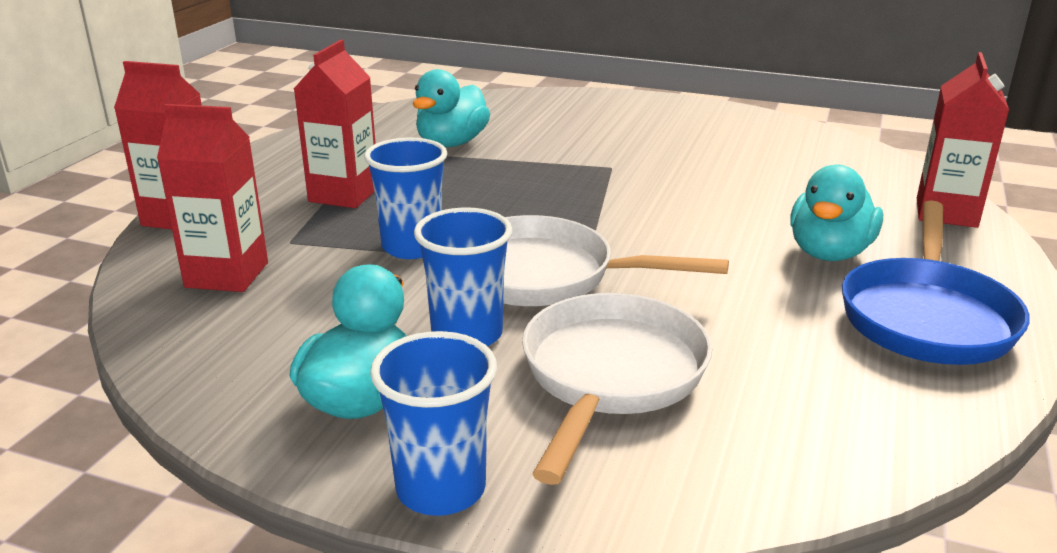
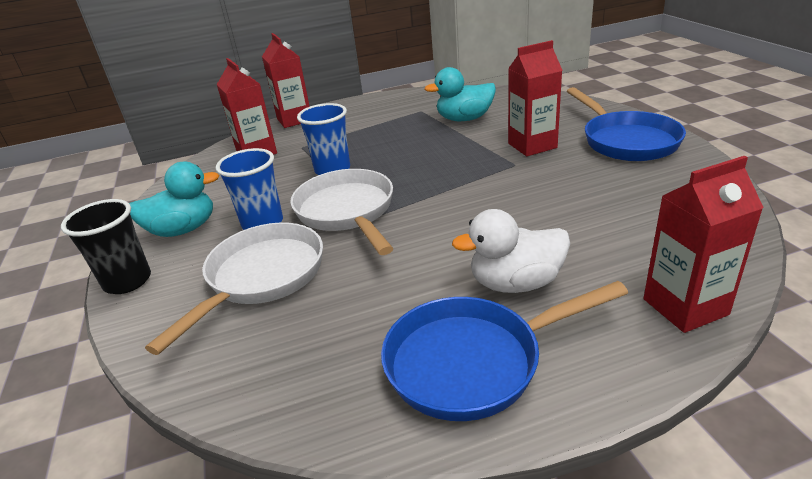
camera: 55 degrees right, 5 degrees up
red carton [294,40,376,208] -> red carton moved to [508,40,563,156]
blue cup [370,331,497,516] -> black cup [61,199,151,294]
white pan [522,293,712,485] -> white pan turned 45 degrees counterclockwise [145,223,323,355]
turquoise duck [790,164,883,261] -> white duck [452,209,570,293]
none -> blue pan [567,87,686,161]

